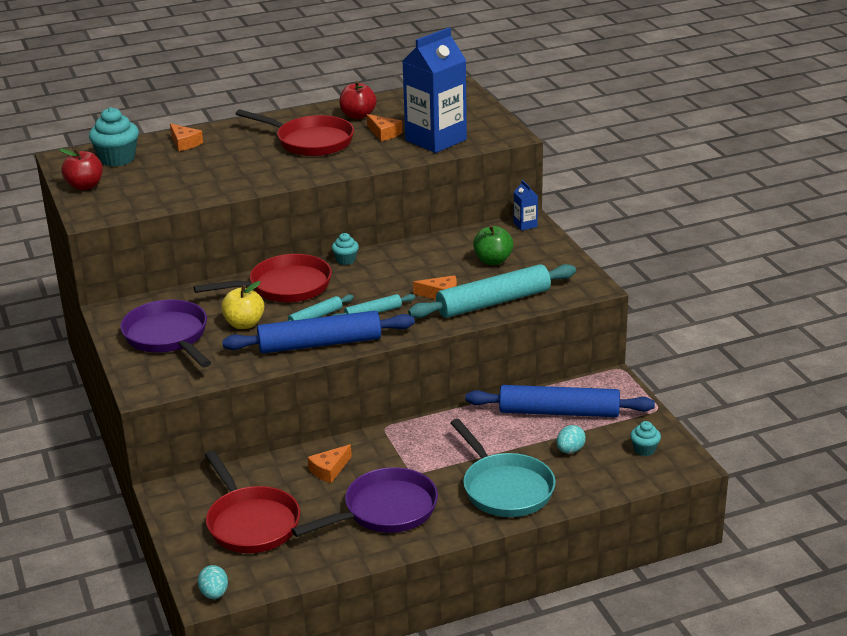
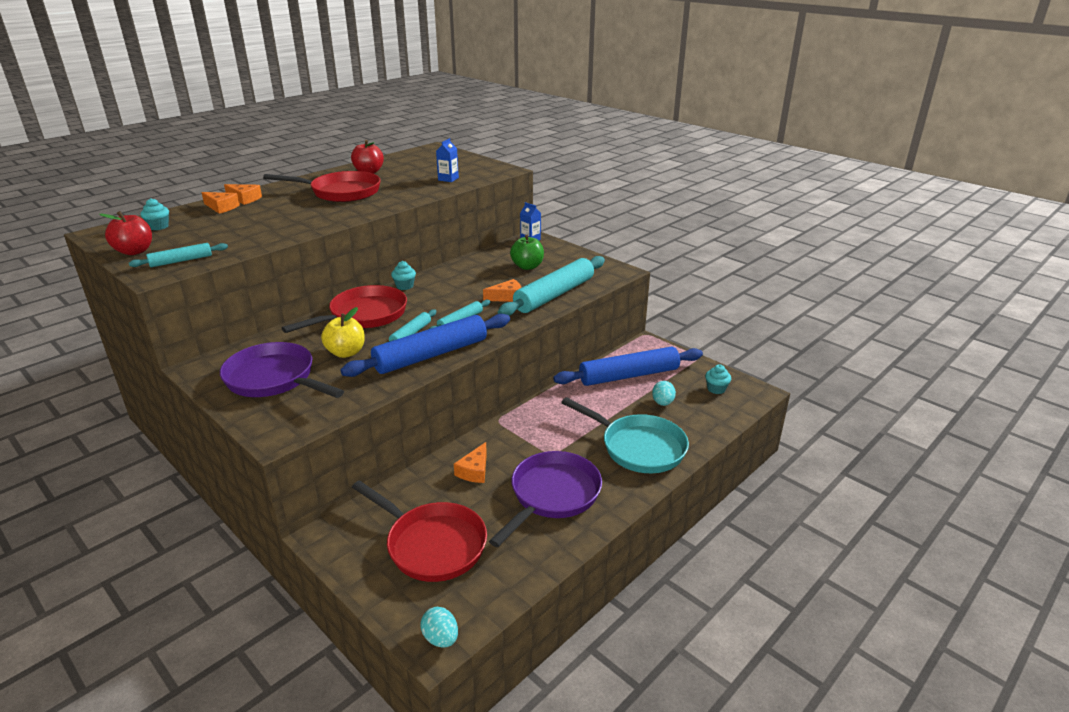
camera: 25 degrees left, 0 degrees up
turquoise cupcake [89,107,139,167] -> turquoise cupcake [140,198,169,230], size x0.54
orange cheese [367,114,402,141] -> orange cheese moved to [224,184,262,205]
blue carton [402,27,467,153] -> blue carton [436,138,459,182], size x0.41
none -> turquoise rolling pin [129,243,228,267]

